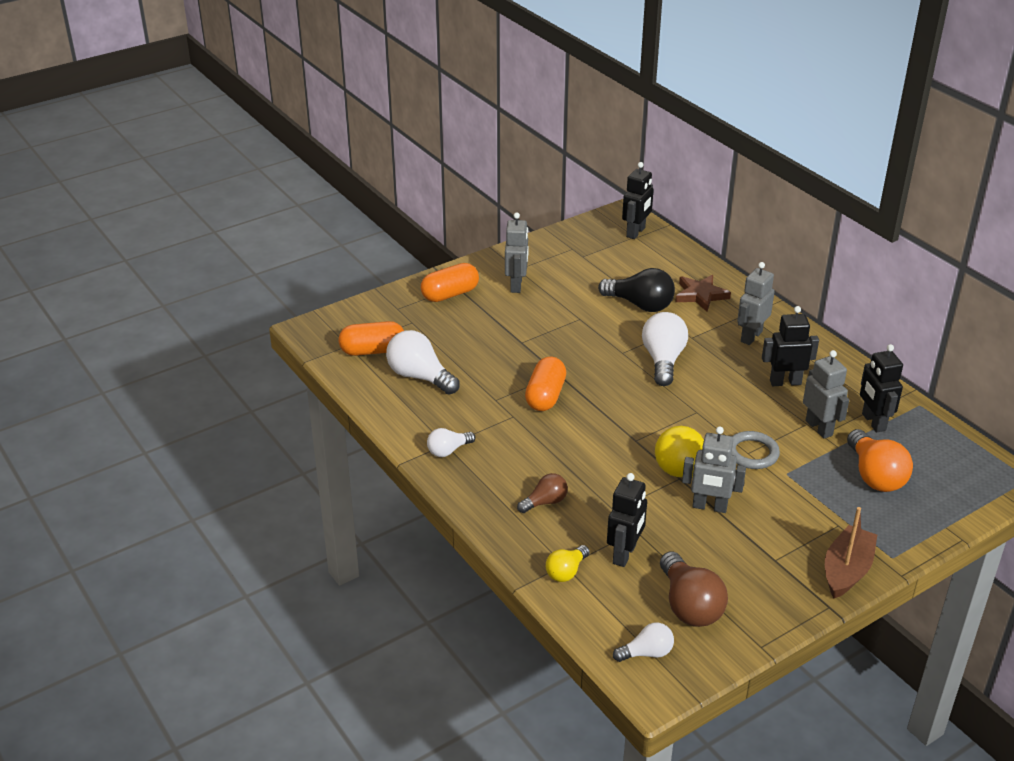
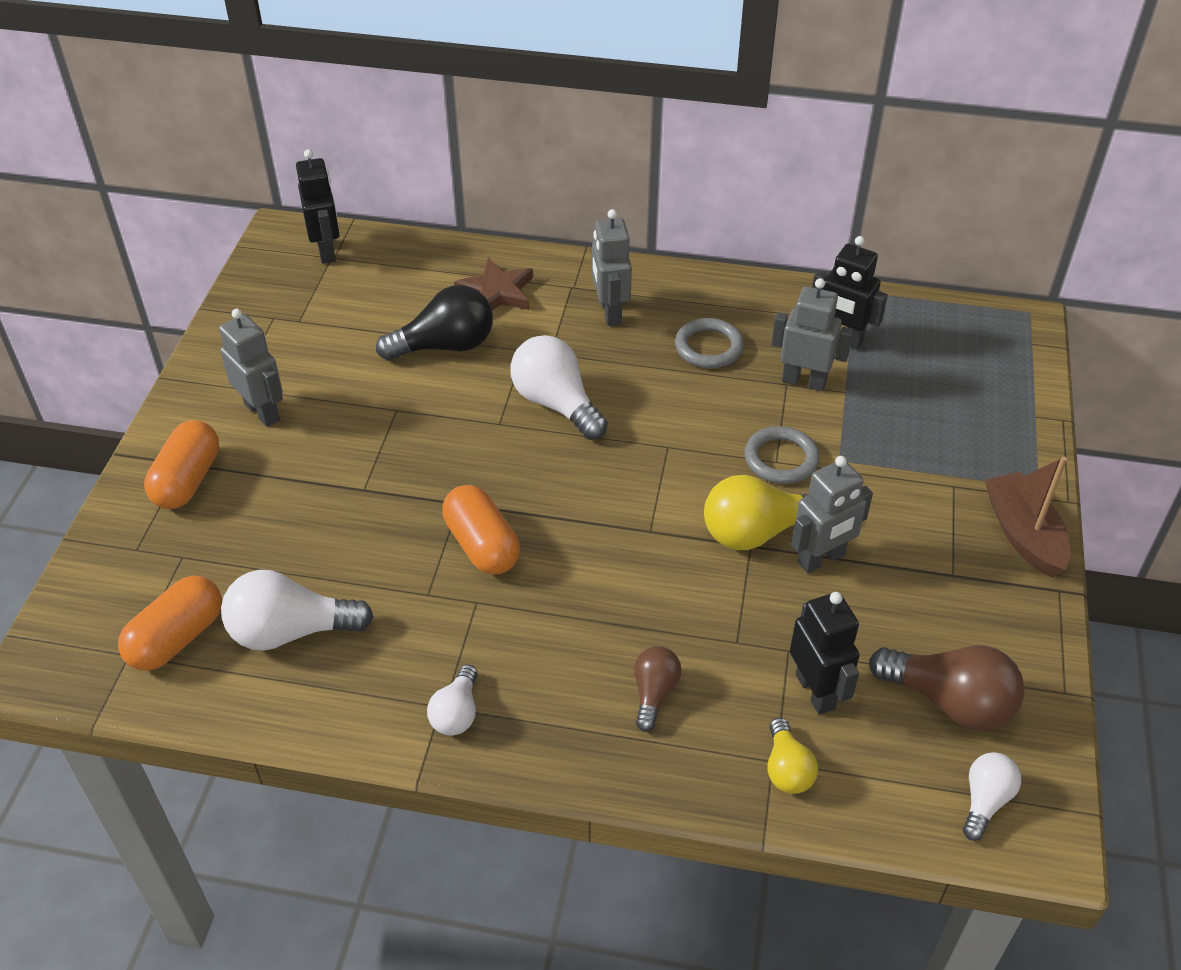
camera: 45 degrees left, 10 degrees up
black robot [762,306,819,386] -> grey ring [675,318,744,368]
orange light bulb [847,429,913,492] -> none

